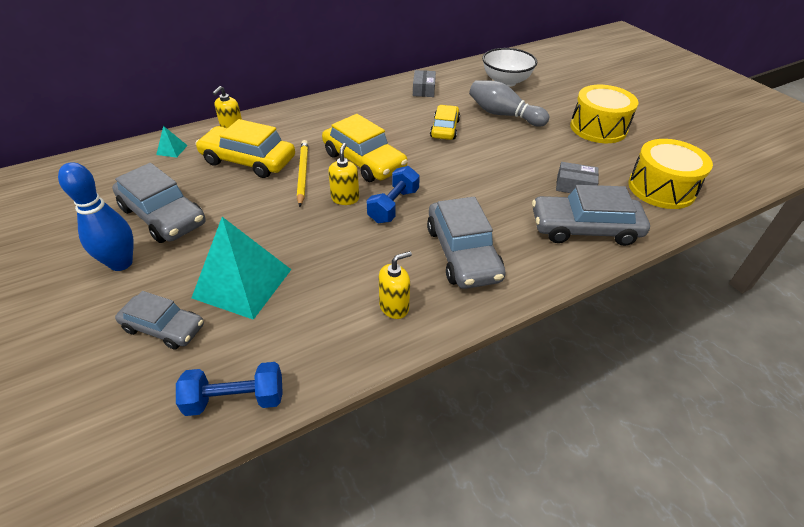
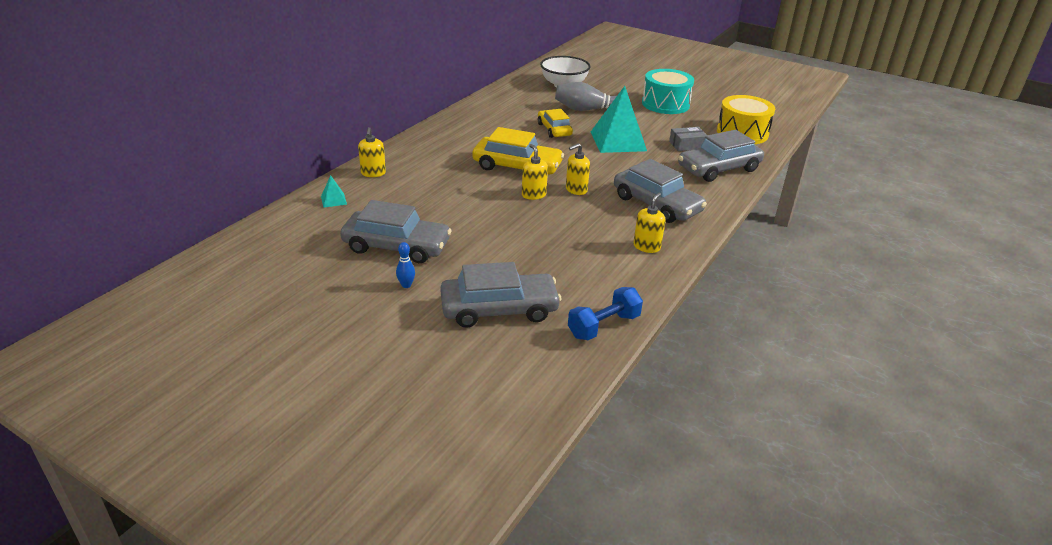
camera: 30 degrees left, 10 degrees down
blue bowling pin [58,162,133,271] -> blue bowling pin [396,242,415,288], size x0.45
grey car [115,291,204,350] -> grey car [440,262,561,328], size x1.58
turquoise pyramid [192,217,292,320] -> turquoise pyramid moved to [591,86,647,153]
yellow car [196,119,295,178] -> none
yellow pencil [297,140,308,207] -> none
blue dumbbell [367,166,420,223] -> yellow soap dispenser [566,143,590,195]
grey box [413,70,436,97] -> none
yellow drum [570,85,638,143] -> turquoise drum [642,69,694,114]

